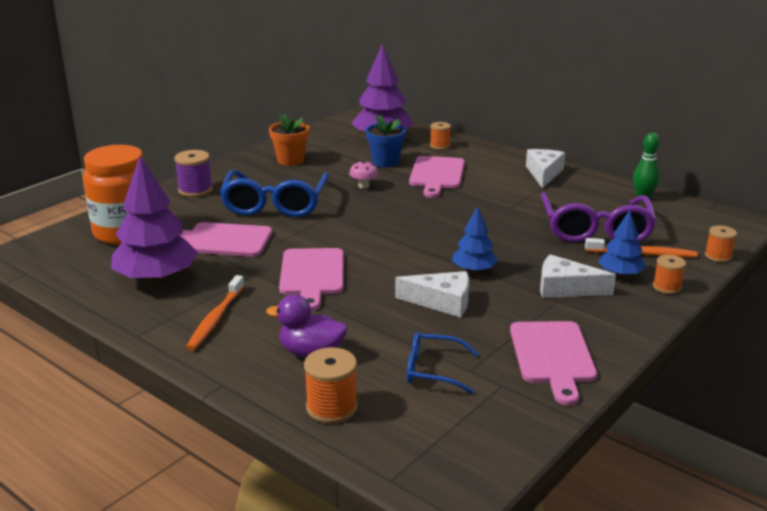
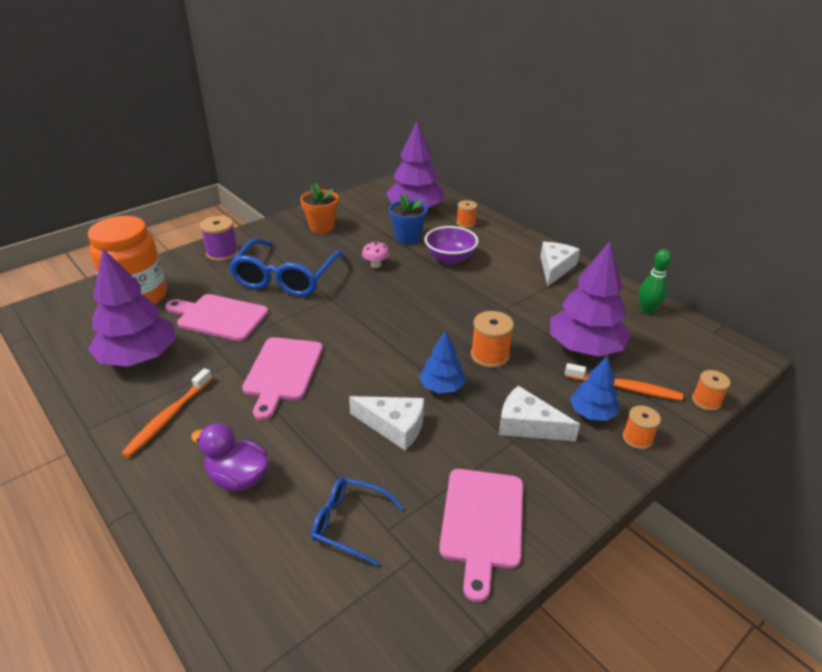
camera: 10 degrees right, 10 degrees up
orange spool [304,347,358,424] -> orange spool moved to [471,311,514,368]
pink cutting board [409,156,465,198] -> purple bowl [425,226,479,265]
purple glasses [541,192,657,242] -> purple tree [550,241,631,357]

